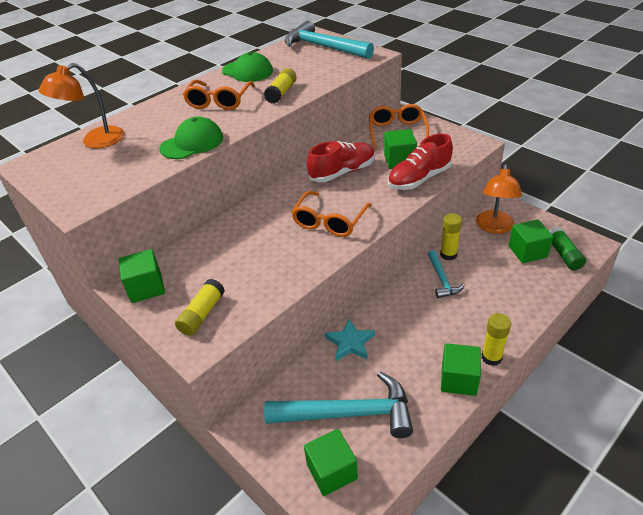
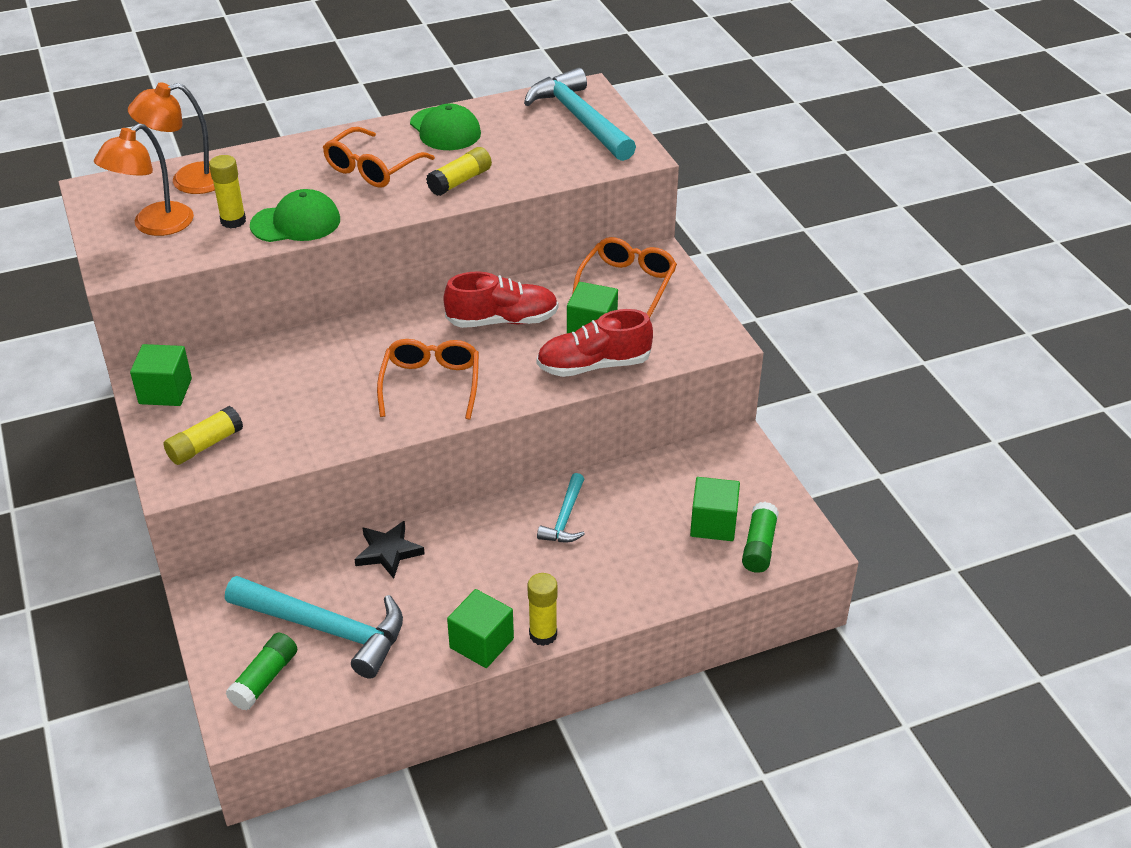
camera: 20 degrees right, 0 degrees up
orange glasses [291,191,372,237] -> orange glasses turned 135 degrees clockwise [377,339,479,420]
green cube [304,429,358,496] -> green glue stick [226,633,297,710]
turquoise star [325,319,375,361] -> black star [354,521,425,579]
yellow glue stick [440,213,462,261] -> yellow glue stick moved to [209,155,246,229]
orange lamp [476,164,522,234] -> orange lamp moved to [94,123,194,236]

